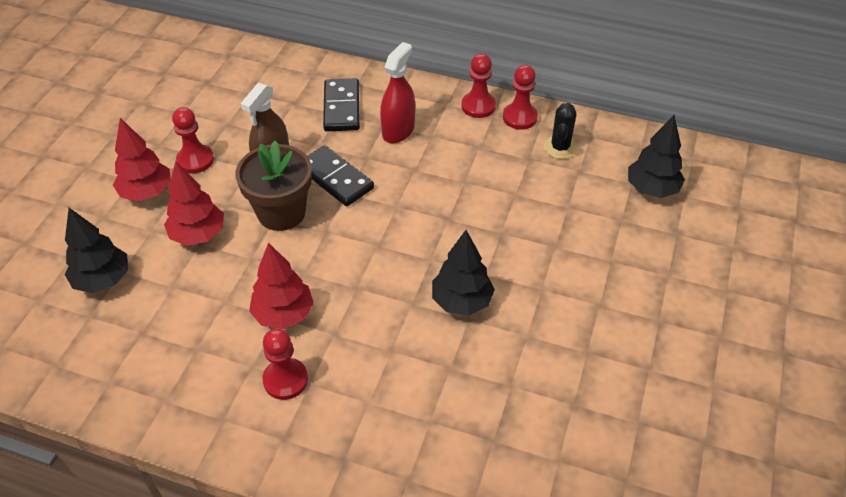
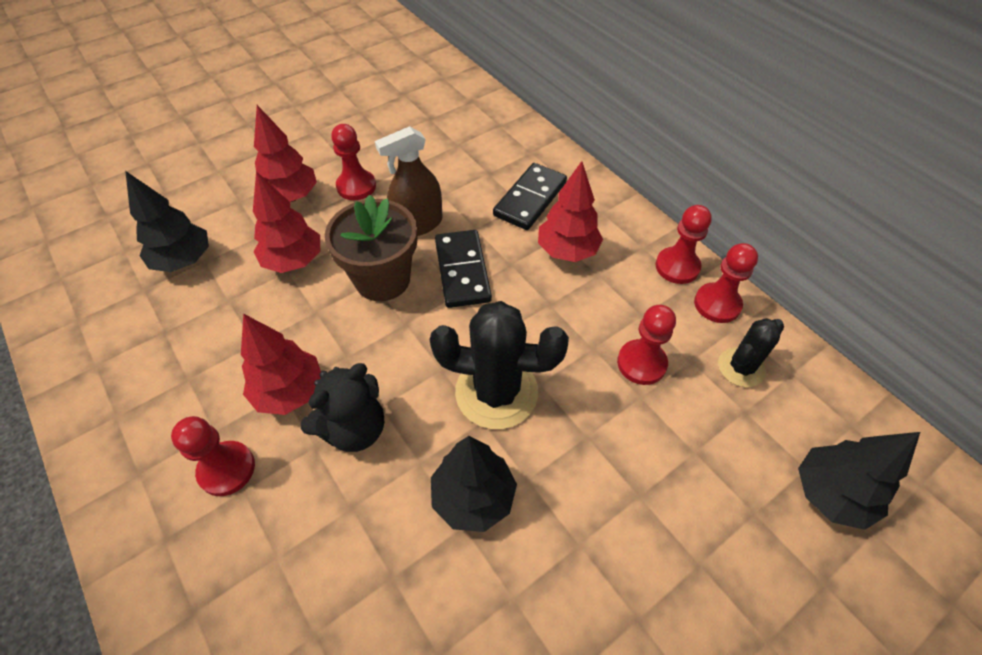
camera: 35 degrees right, 5 degrees up
red spray bottle [380,42,415,143] -> red tree [538,161,603,262]
none -> black teddy bear [301,363,384,452]
none -> black cactus [430,301,569,429]
none -> red pawn [617,305,676,385]

